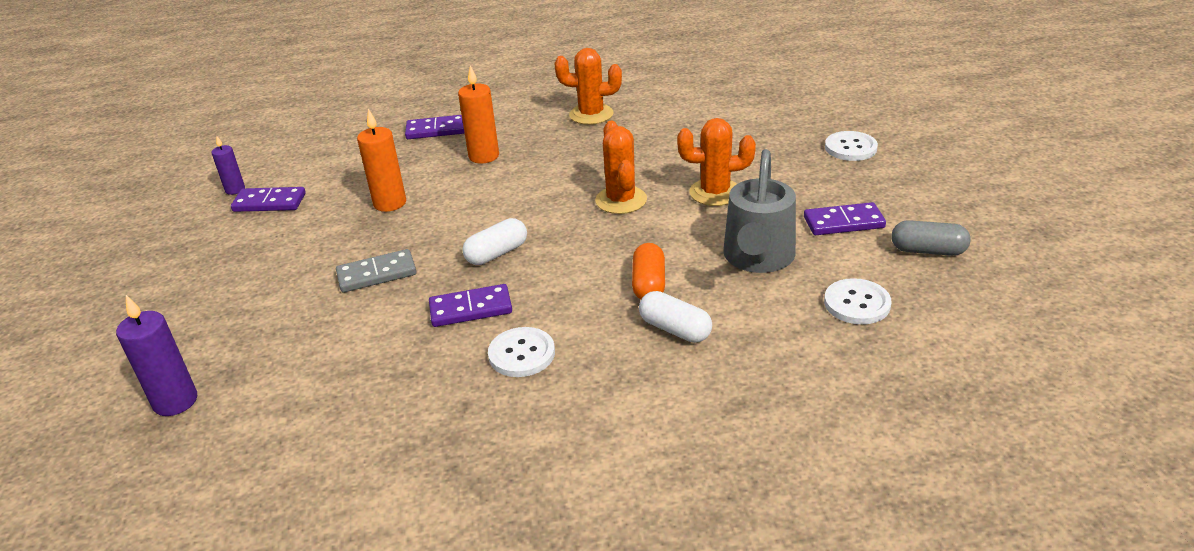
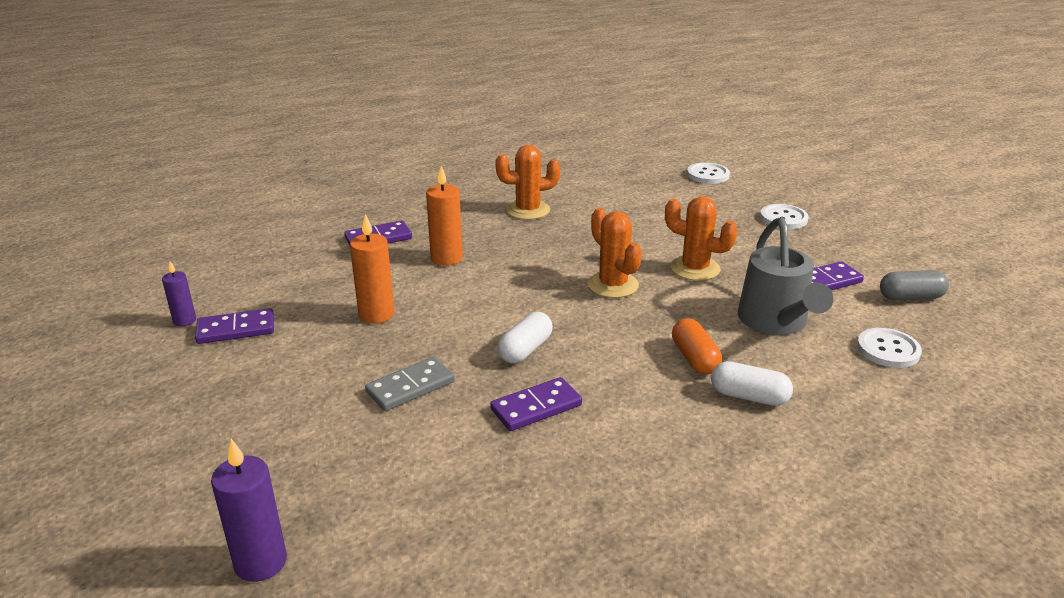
camera: 20 degrees left, 5 degrees down
white button [488,327,555,377] -> white button moved to [687,162,730,184]
orange cactus [677,118,756,206] -> orange cactus turned 45 degrees clockwise [665,197,738,281]

